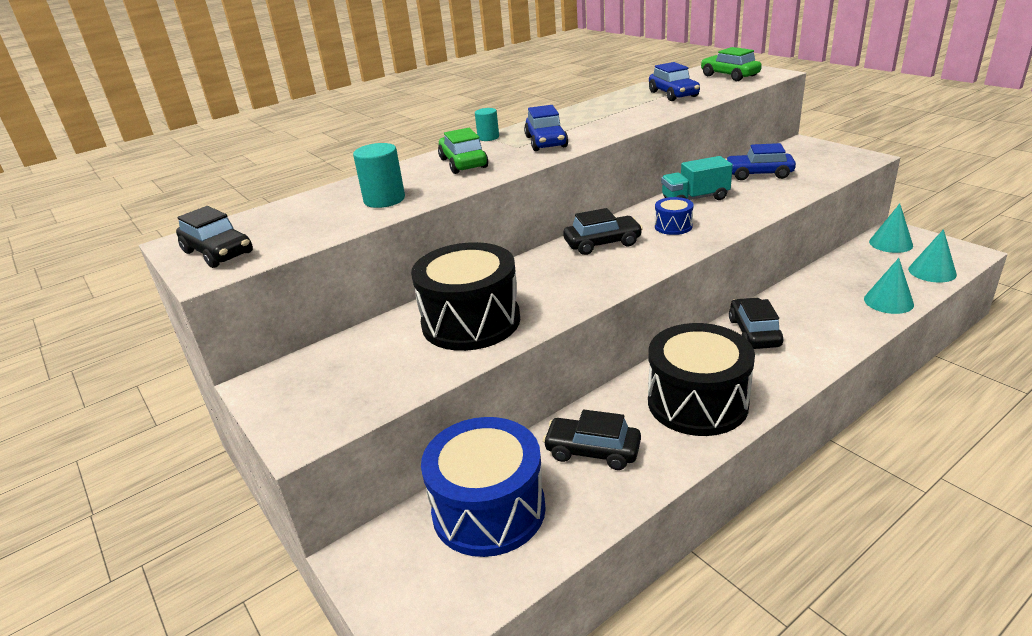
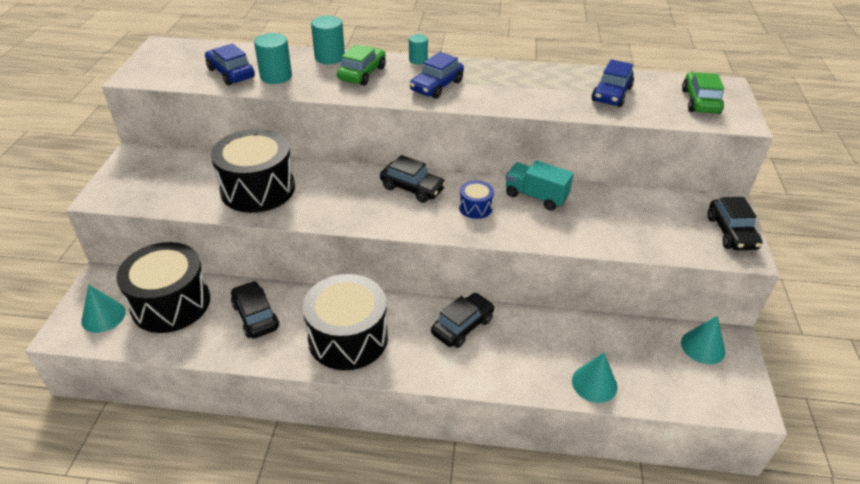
camera: 40 degrees right, 10 degrees up
black car [176,206,253,268] -> black car moved to [708,197,763,250]
blue drum [421,417,546,557] -> black drum [116,242,210,333]
blue car [725,143,796,180] -> blue car moved to [205,43,255,85]
turquoise cone [908,229,957,282] -> turquoise cone moved to [81,285,126,333]
none -> turquoise cylinder [311,16,345,64]

